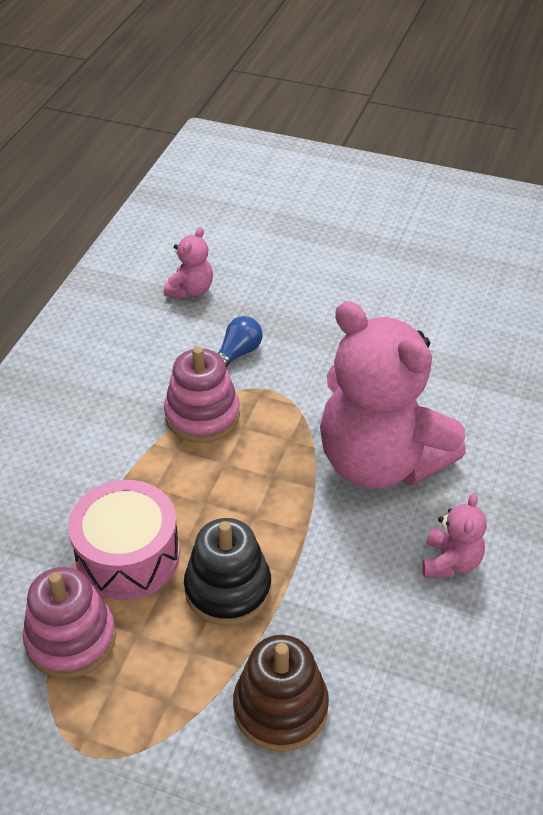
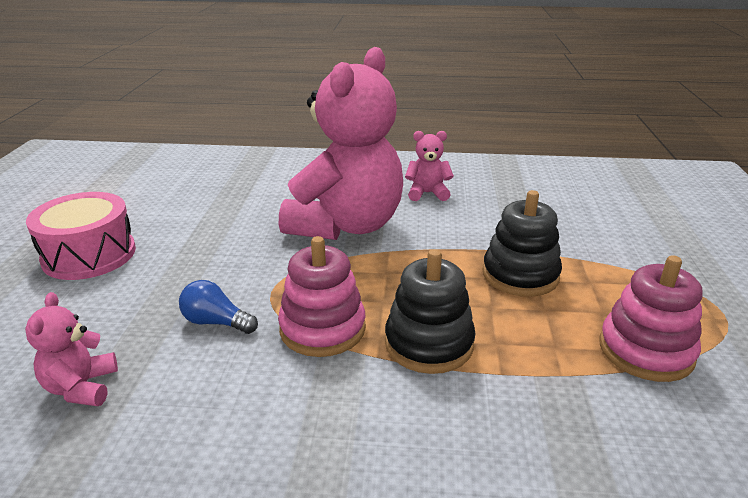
camera: 105 degrees left, 15 degrees down
pink drum [68,480,180,600] -> pink drum moved to [26,192,136,280]
pink teddy bear [164,227,213,299] -> pink teddy bear turned 105 degrees counterclockwise [25,292,118,406]
brown stacking toy [233,635,329,752] -> none
none -> black stacking toy [385,249,476,374]

